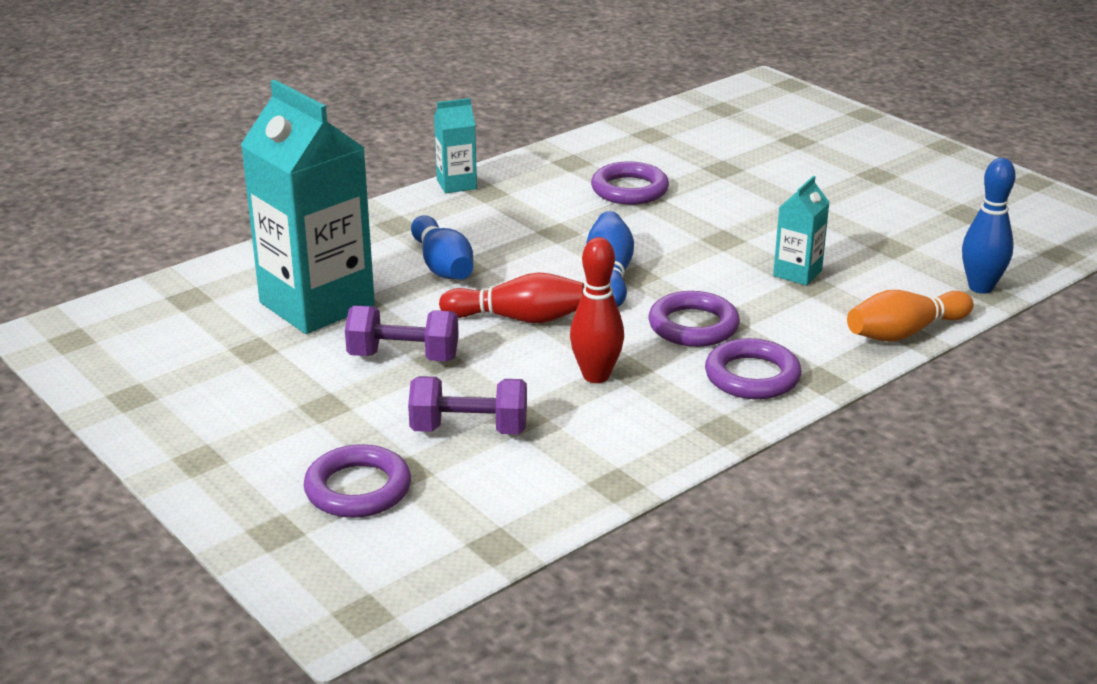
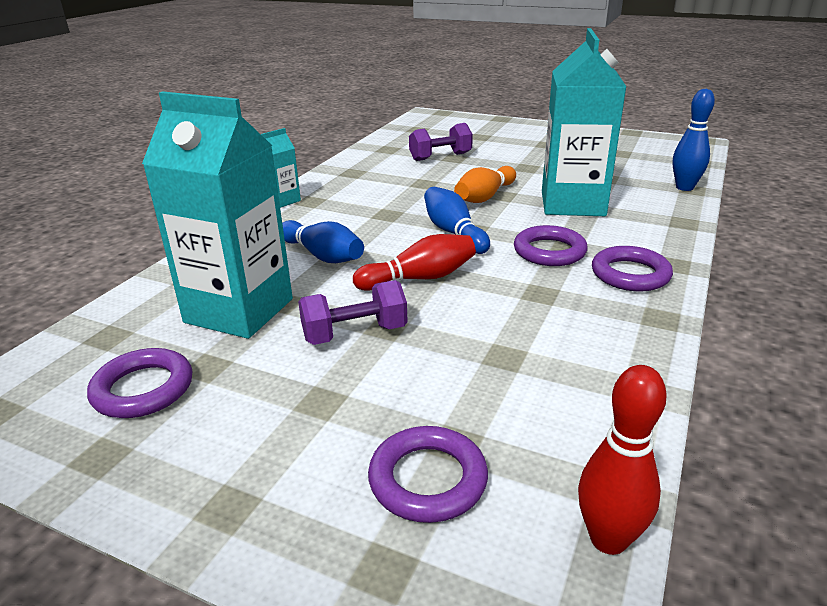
camera: 25 degrees left, 0 degrees up
purple dumbbell [408,376,527,434] -> purple dumbbell moved to [409,123,473,161]
red bowling pin [570,237,624,383] -> red bowling pin moved to [578,365,667,555]
purple ring [591,162,669,205] -> purple ring moved to [87,348,192,418]
turquoise carton [773,176,830,286] -> turquoise carton [542,28,627,216], size x2.18
orange bowling pin [847,290,974,342] -> orange bowling pin moved to [454,166,516,203]

